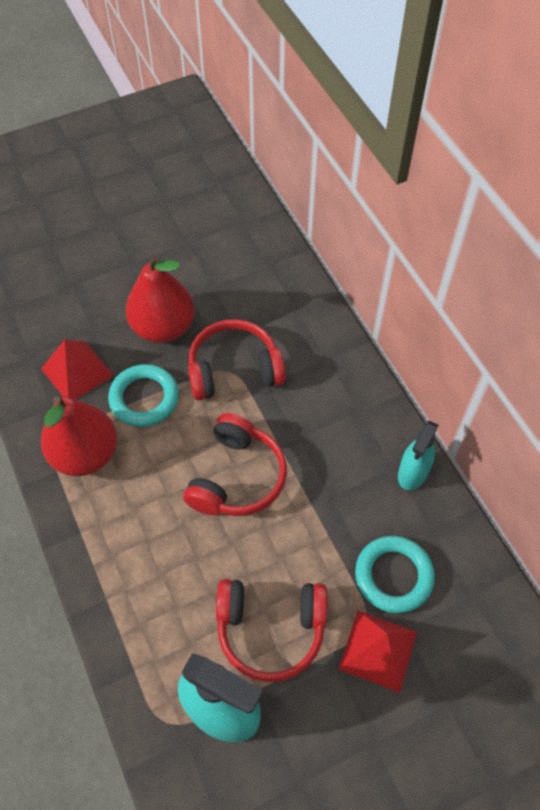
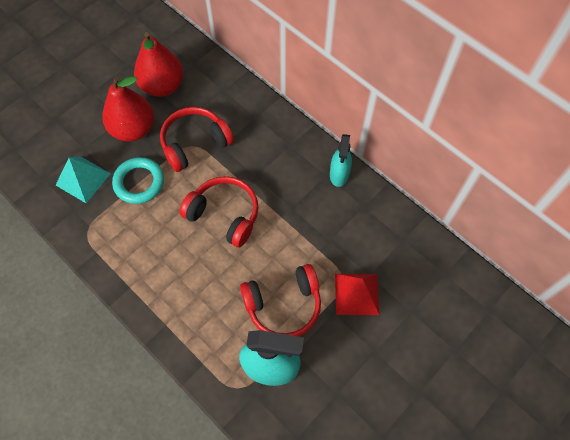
camera: 20 degrees left, 5 degrees up
red pyramid [41,339,114,400] -> turquoise pyramid [56,156,111,203]
red pear [41,396,117,476] -> red pear moved to [134,32,184,97]
red headphones [183,413,287,516] -> red headphones turned 60 degrees counterclockwise [179,176,258,248]
turquoise ring [355,536,435,613] -> none

